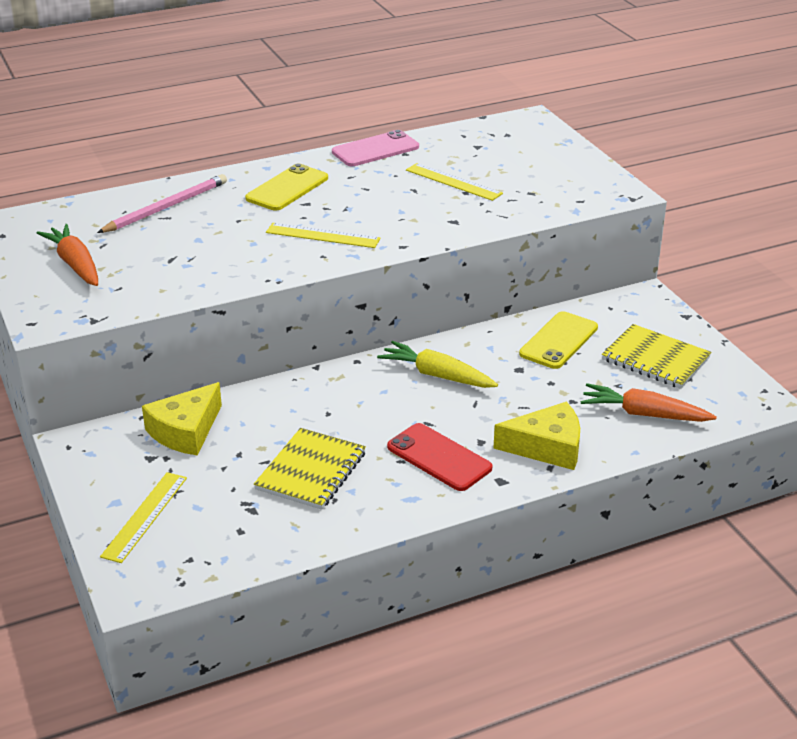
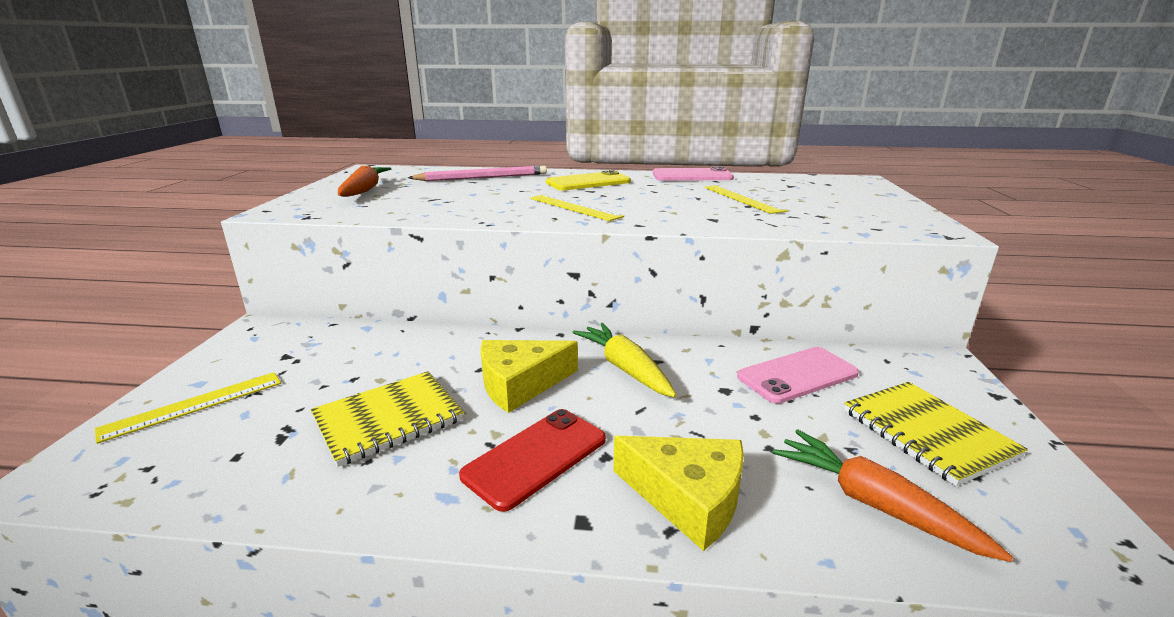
camera: 30 degrees right, 10 degrees down
yellow cheese [142,382,222,456] -> yellow cheese moved to [481,340,578,413]
red phone [387,423,492,491] -> red phone turned 60 degrees clockwise [459,409,606,512]
yellow phone [519,311,598,369] -> pink phone [737,347,859,404]

